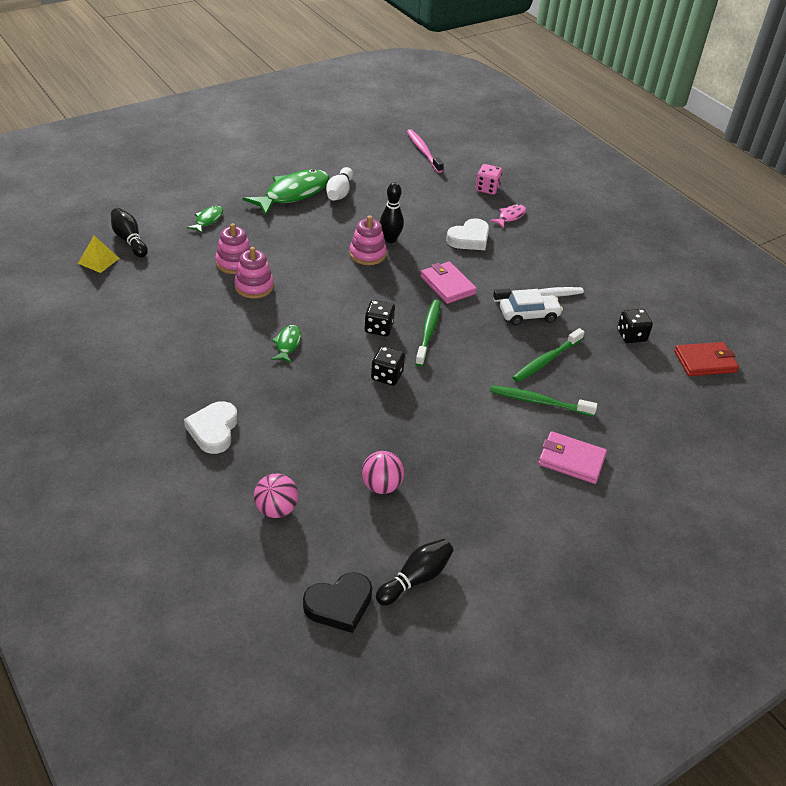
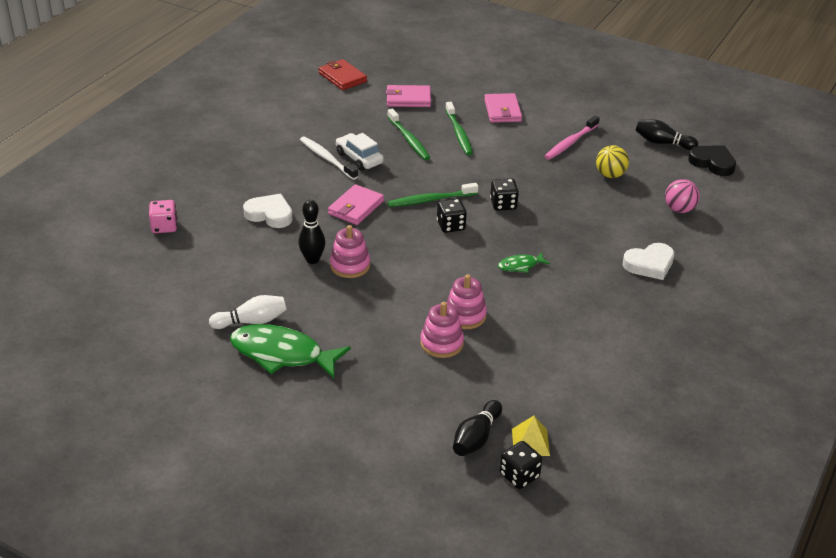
camera: 115 degrees left, 5 degrees down
green fish [186,206,223,233] -> none
pink ball [361,451,404,494] -> yellow ball [596,145,629,178]
pink toothbrush [407,129,444,173] -> pink toothbrush moved to [545,116,599,160]
pink fish [490,204,526,228] -> none
green toothbrush [513,328,584,382] -> green toothbrush turned 45 degrees clockwise [387,109,430,160]
black dice [617,309,653,343] -> black dice moved to [500,441,542,489]
none -> pink wallet [386,85,431,107]

